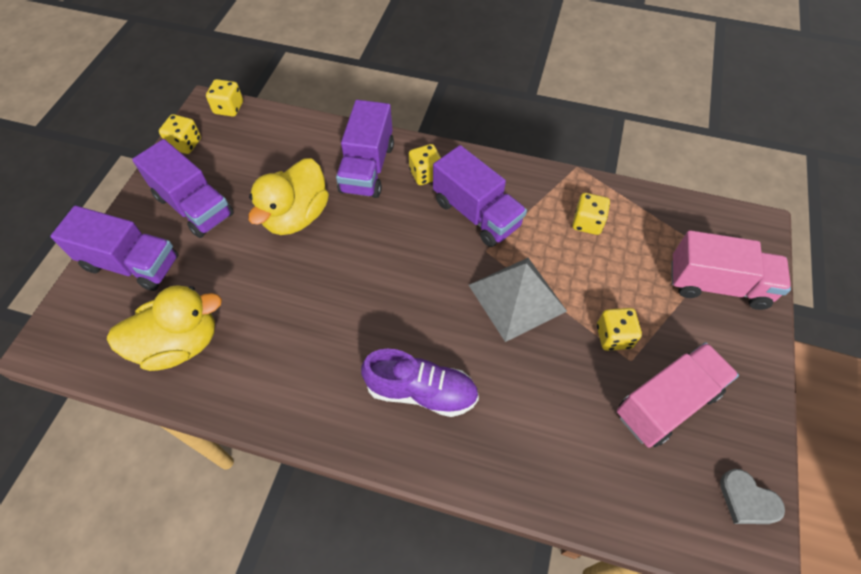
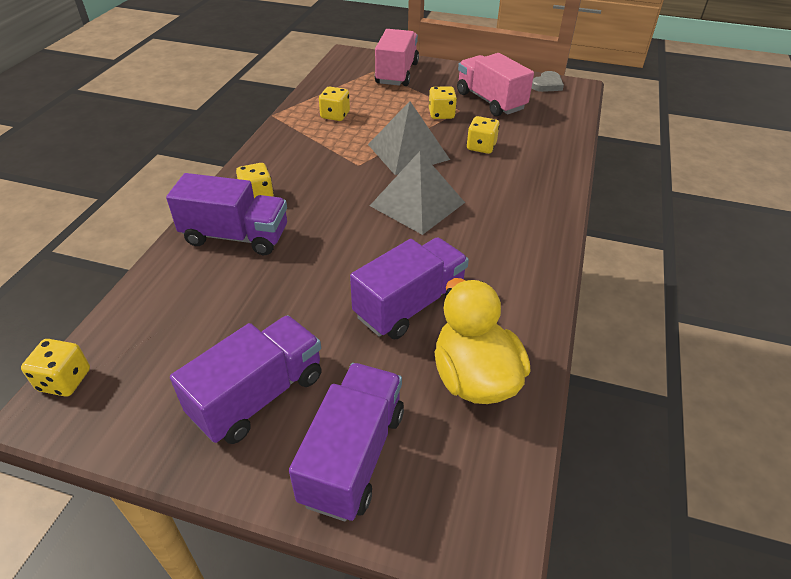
camera: 90 degrees left, 15 degrees down
yellow dice [159,114,201,154] -> yellow dice moved to [467,116,499,154]
yellow duck [248,158,329,235] -> none
purple shoe [361,349,479,417] -> none
purple truck [433,145,527,247] -> purple truck moved to [350,237,469,339]
none -> grey pyramid [370,151,465,235]

